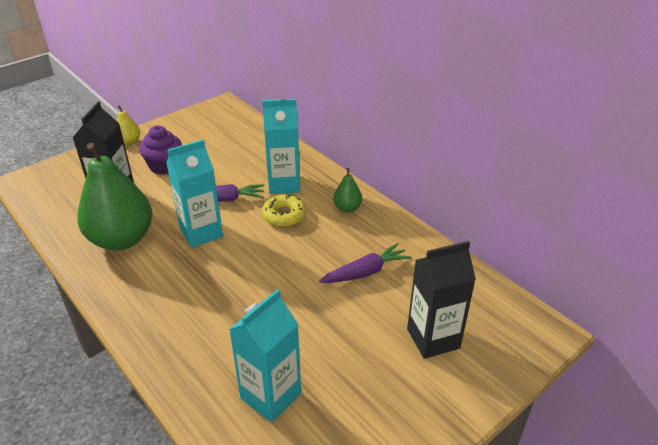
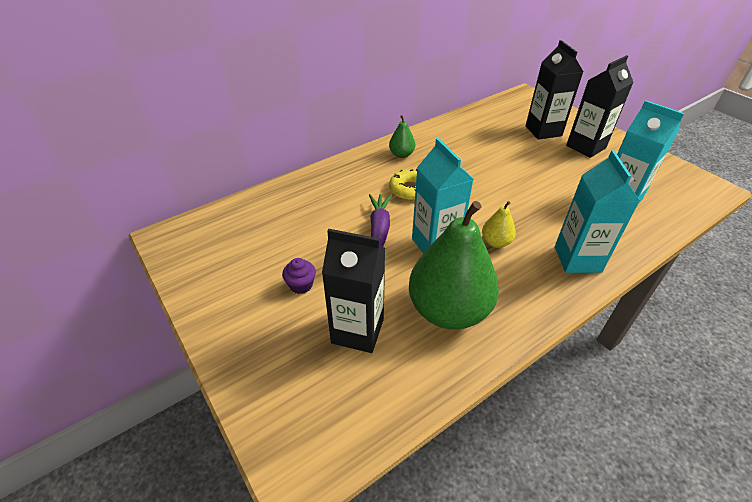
camera: 85 degrees left, 5 degrees up
yellow pear [117,105,140,145] -> yellow pear moved to [482,201,516,248]
purple cupcake [139,126,182,175] -> purple cupcake [282,258,316,294], size x0.60
turquoise carton [262,99,300,194] -> turquoise carton moved to [555,150,640,273]
purple carrot [319,243,411,283] -> none
none -> black carton [566,55,634,158]

